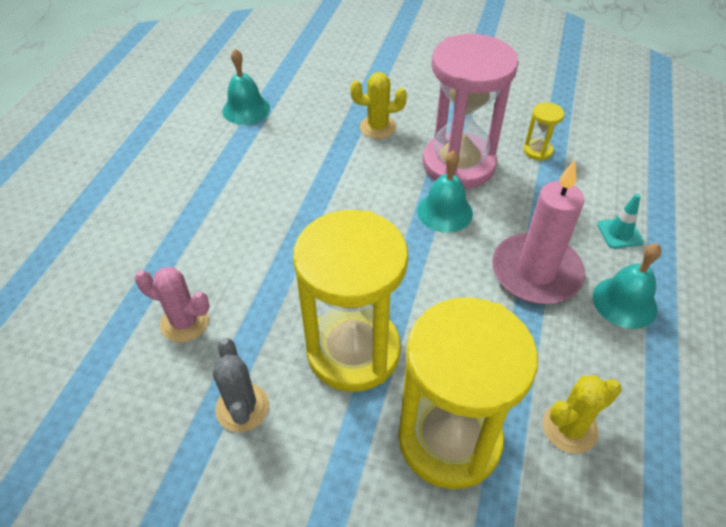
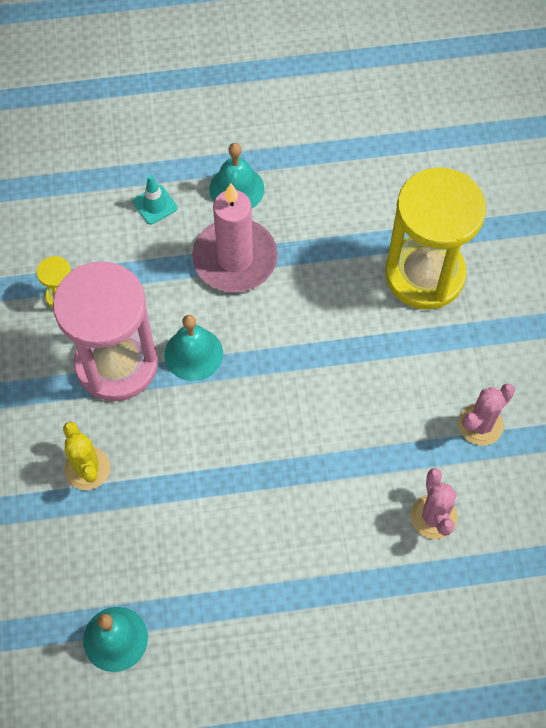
camera: 115 degrees left, 15 degrees up
grey cactus [213,338,269,432] -> pink cactus [458,384,515,446]
yellow hourglass [293,210,408,392] -> none
yellow cactus [543,375,622,454] -> none

